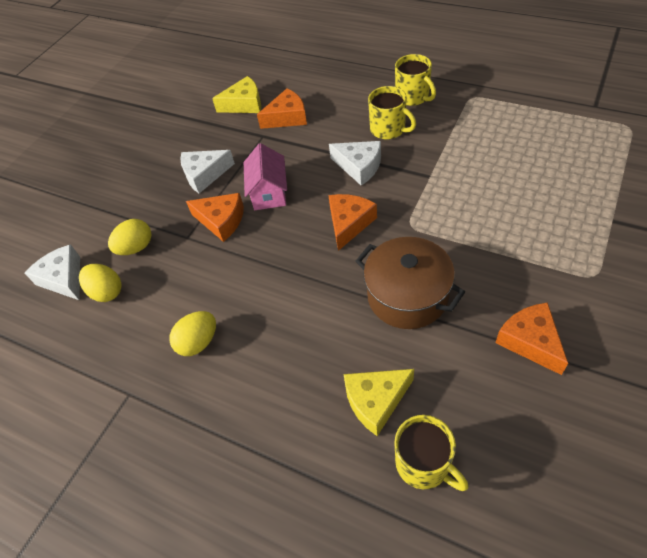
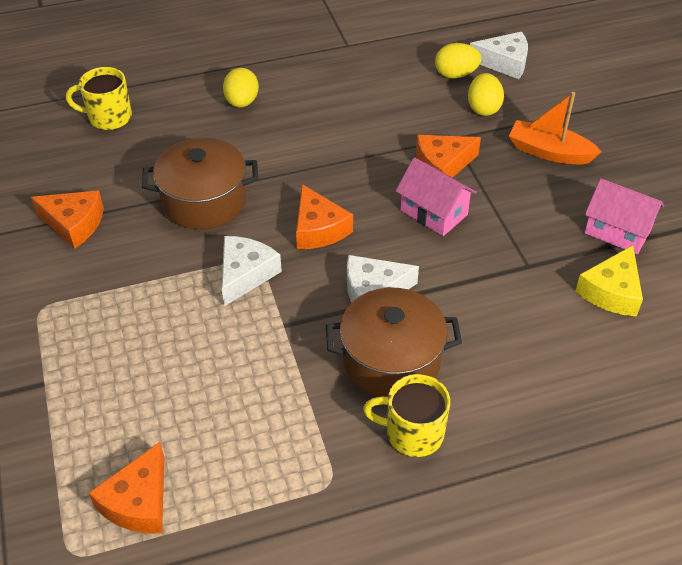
camera: 130 degrees right, 5 degrees down
yellow egg [169,311,216,356] -> yellow egg moved to [223,68,259,107]
white cheese [180,150,235,193] -> white cheese moved to [222,236,282,306]
orange cheese [257,89,307,129] -> orange cheese moved to [89,442,165,533]
yellow cheese [343,369,414,436] -> none
yellow mug [368,86,416,139] -> brown pot [326,288,462,397]
none -> orange boat [509,92,601,164]
none -> pink house [584,178,664,254]

